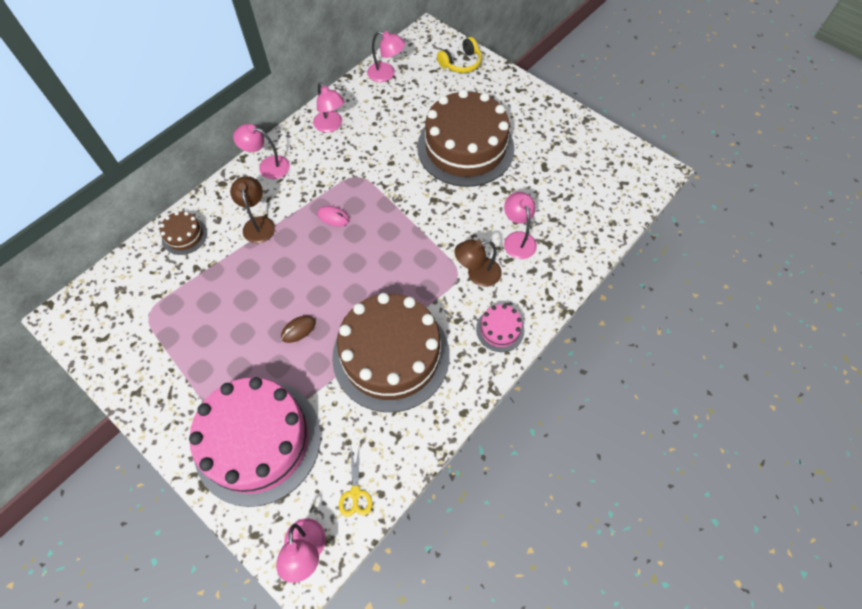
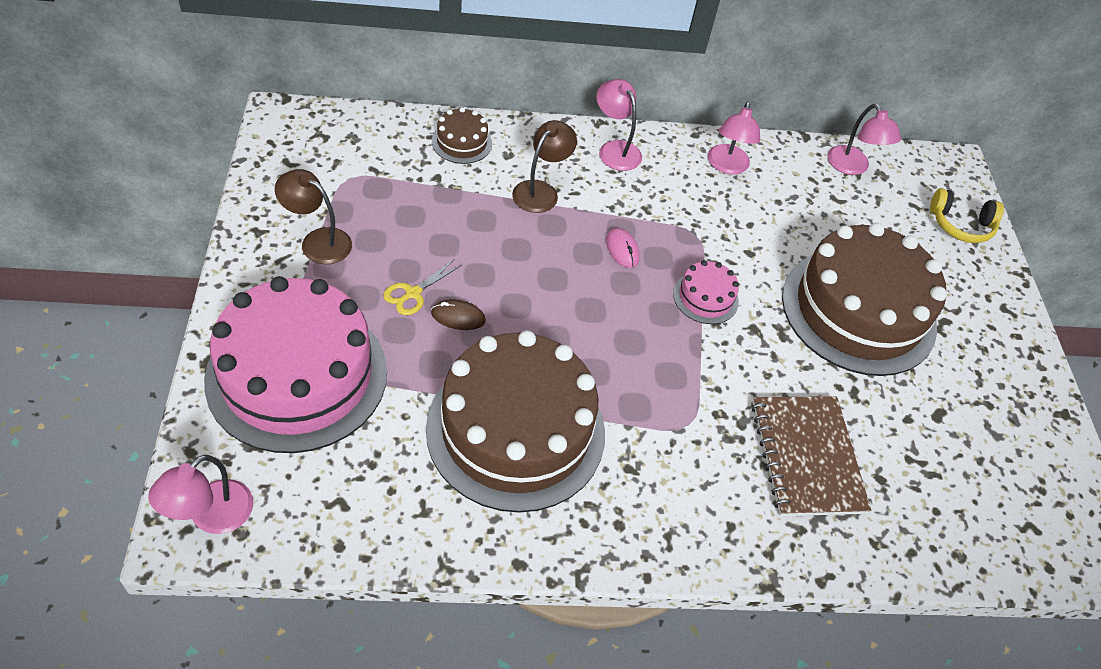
camera: 40 degrees right, 10 degrees down
yellow scissors [339,449,372,517] -> yellow scissors moved to [383,260,462,315]
brown lamp [455,240,502,287] -> brown lamp moved to [275,169,352,264]
pink cake [476,304,524,352] -> pink cake moved to [673,260,739,324]
pink lamp [504,192,537,259] -> brown notebook [752,396,871,516]

